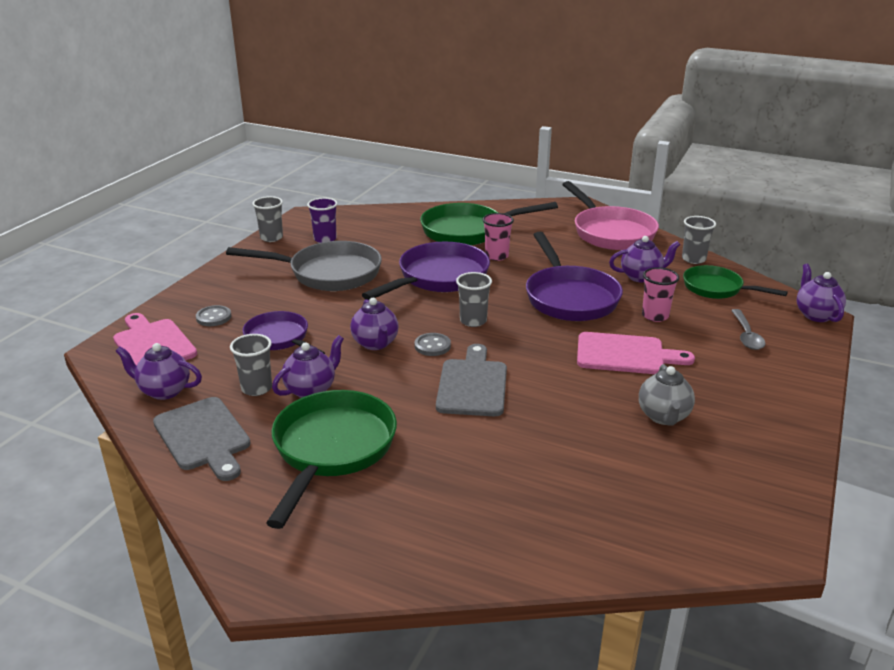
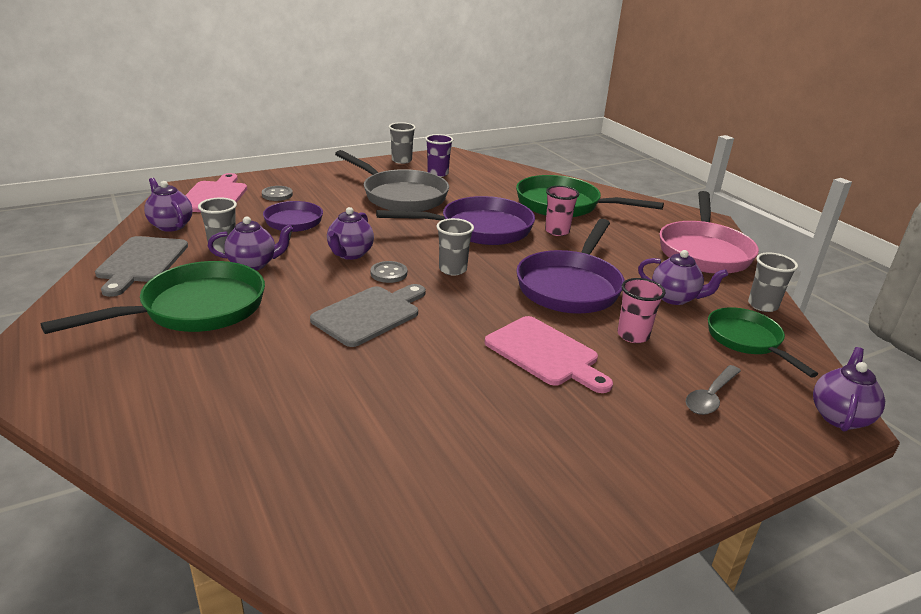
camera: 35 degrees right, 0 degrees up
grey teapot [639,364,695,426] -> none

